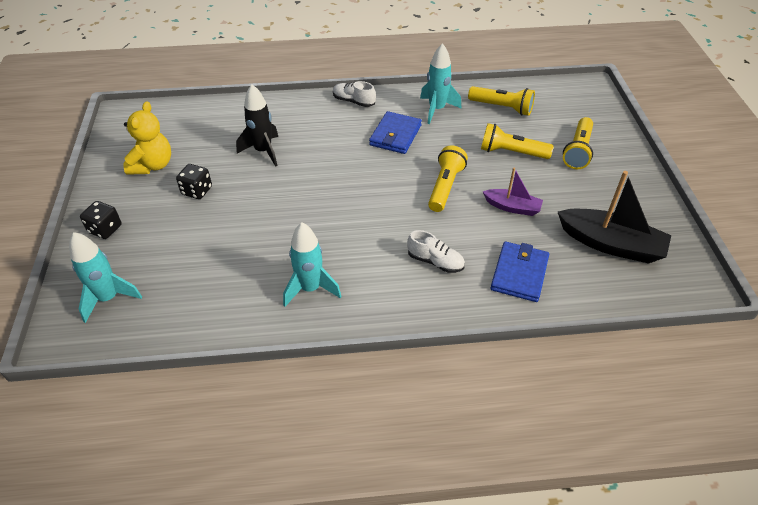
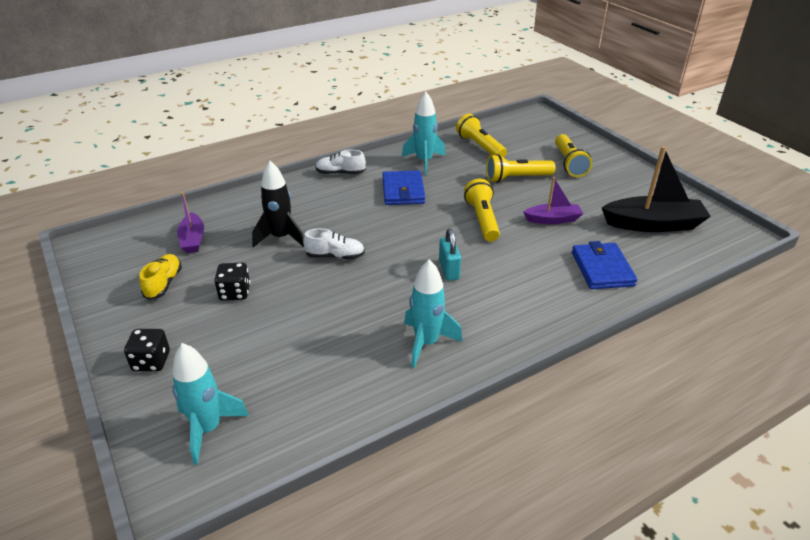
camera: 25 degrees left, 10 degrees down
yellow teddy bear [124,101,171,175] -> yellow shoe [139,254,182,300]
white shoe [407,230,465,273] -> white shoe moved to [303,228,365,259]
yellow flashlight [468,86,535,116] -> yellow flashlight turned 120 degrees counterclockwise [456,114,507,158]
none -> purple boat [177,192,204,253]
none -> turquoise padlock [439,229,461,281]

